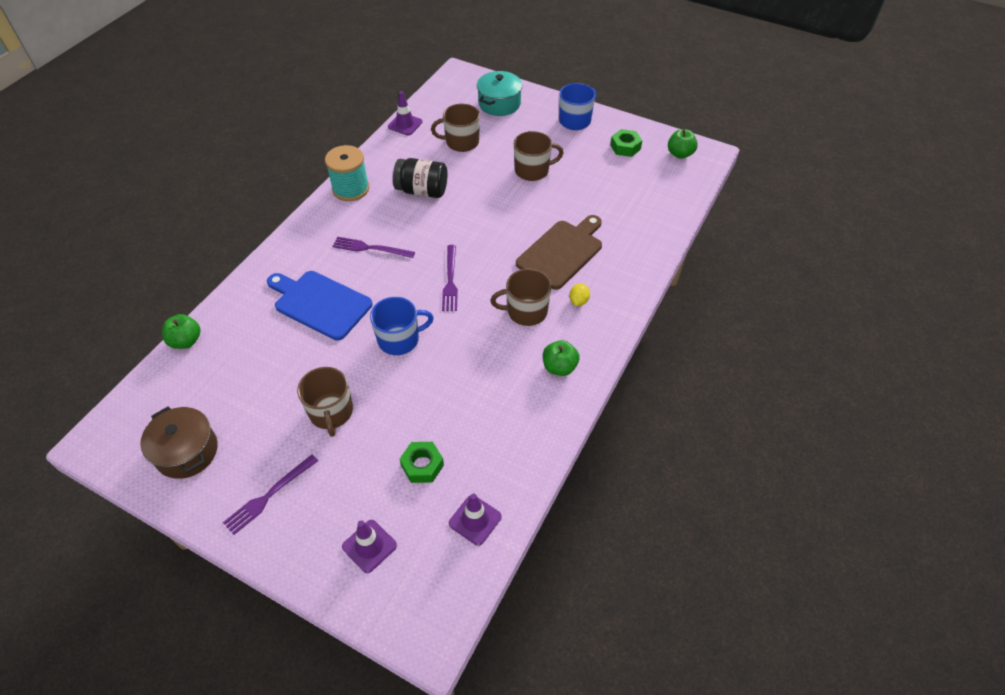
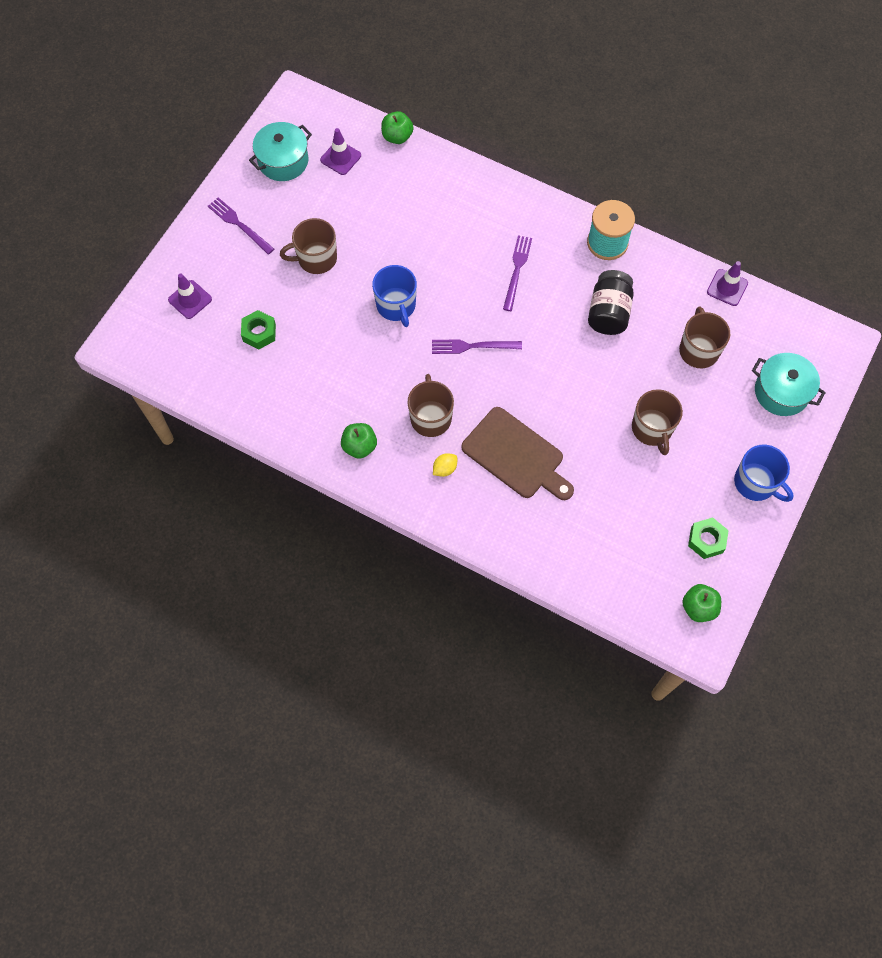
camera: 90 degrees right, 15 degrees up
brown pot [140,406,218,479] -> turquoise pot [249,122,312,181]
blue cutting board [267,271,373,341] -> none
purple traffic cone [449,493,502,546] -> purple traffic cone moved to [320,128,361,175]
yellow lemon [569,283,590,306] -> yellow lemon turned 60 degrees counterclockwise [433,453,457,477]

